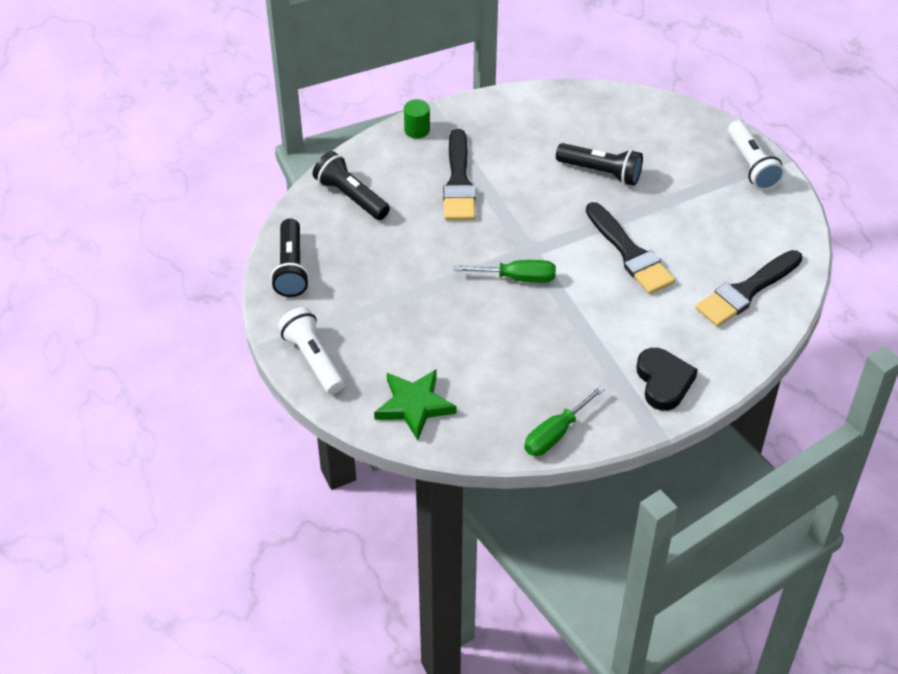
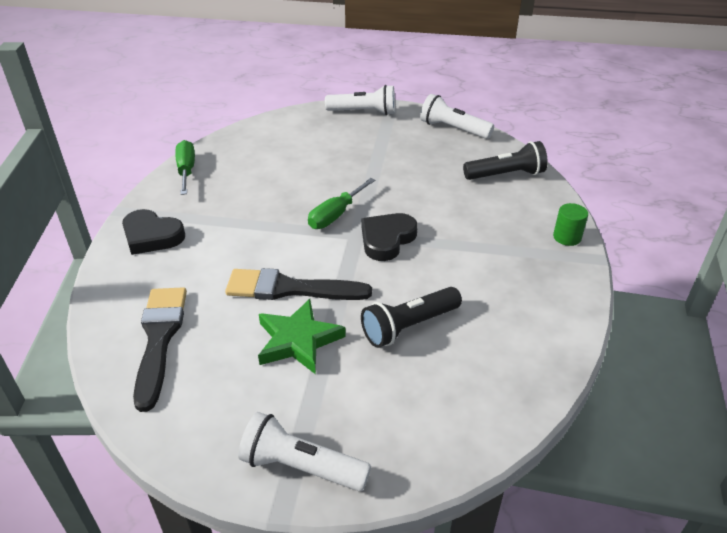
camera: 125 degrees right, 10 degrees down
black flashlight [271,219,309,297] -> white flashlight [420,94,494,139]
green star [374,369,456,440] -> green star moved to [258,299,346,374]
black brush [443,129,476,220] -> none
none -> black heart [362,213,418,261]

